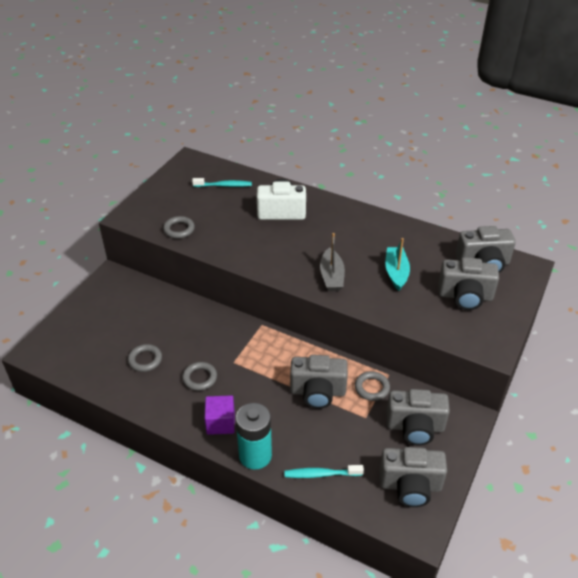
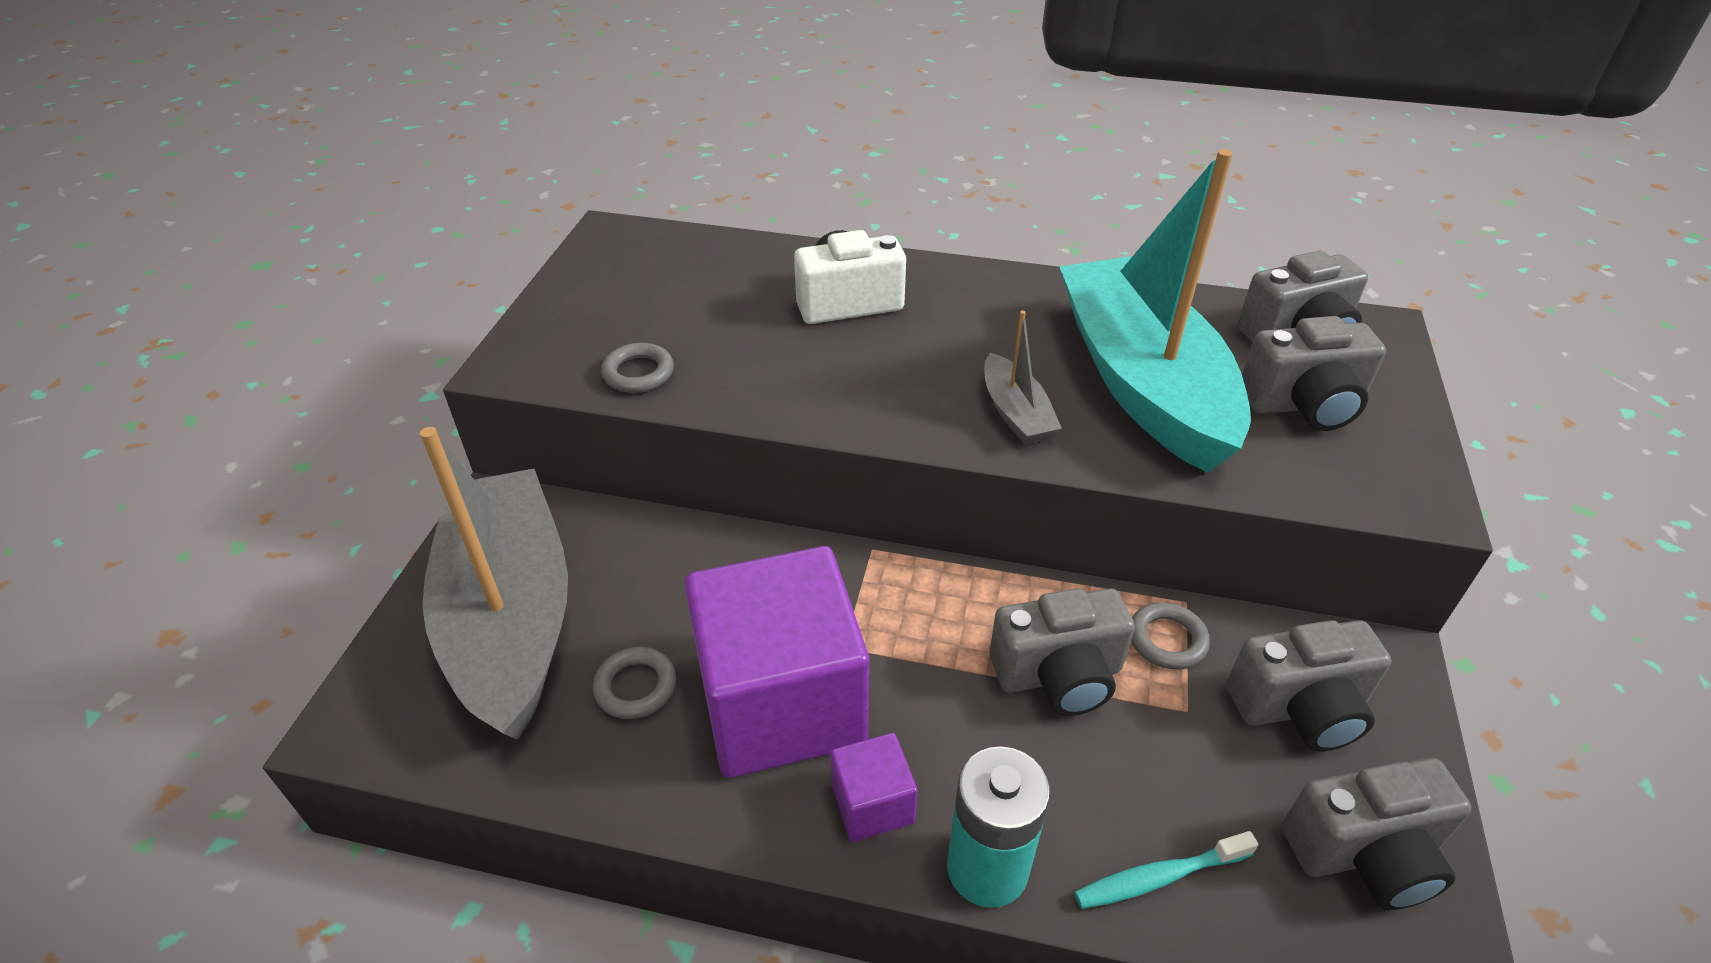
camera: 15 degrees left, 0 degrees up
grey ring [182,362,217,391] -> purple cube [685,546,869,778]
turquoise toothbrush [192,178,252,187] -> none
turquoise boat [385,238,410,291] -> turquoise boat [1059,149,1251,473], size x2.40
none -> grey boat [420,427,568,740]

